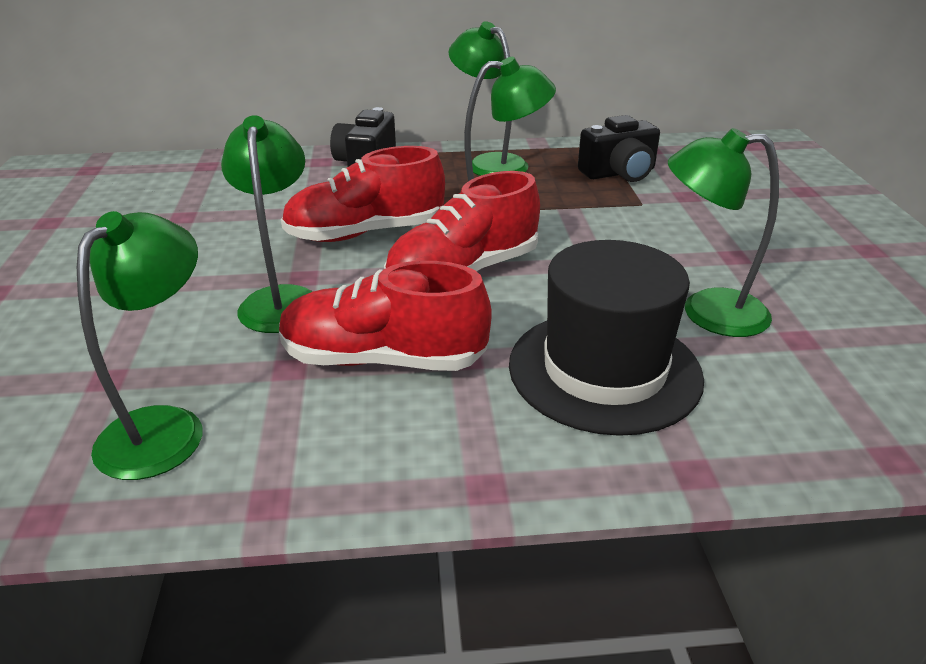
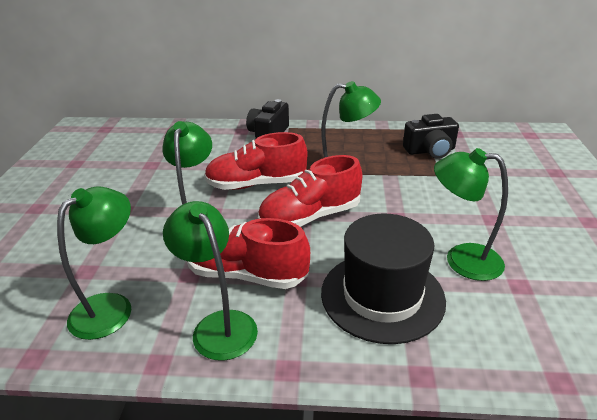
camera: 10 degrees right, 0 degrees up
green lamp [448,21,529,176] -> green lamp moved to [163,201,258,361]

